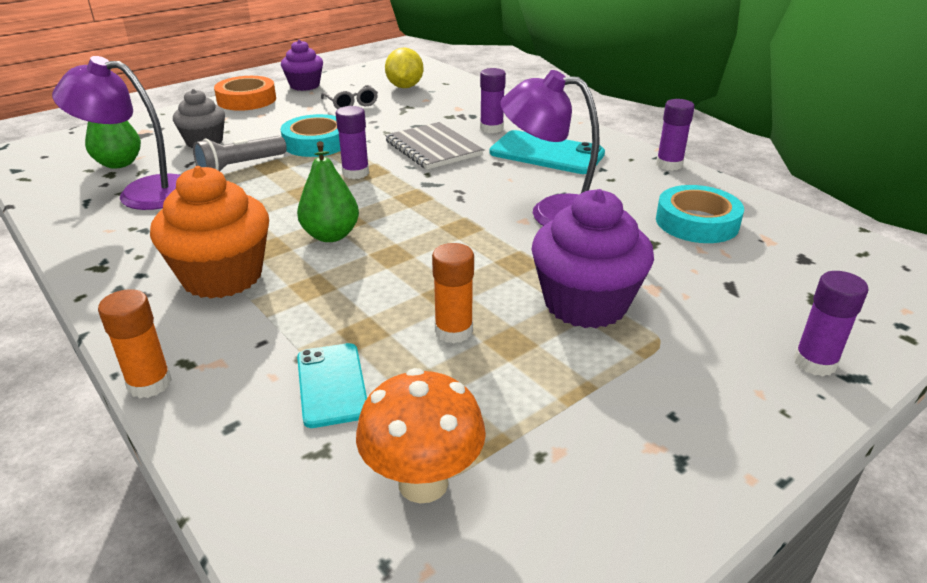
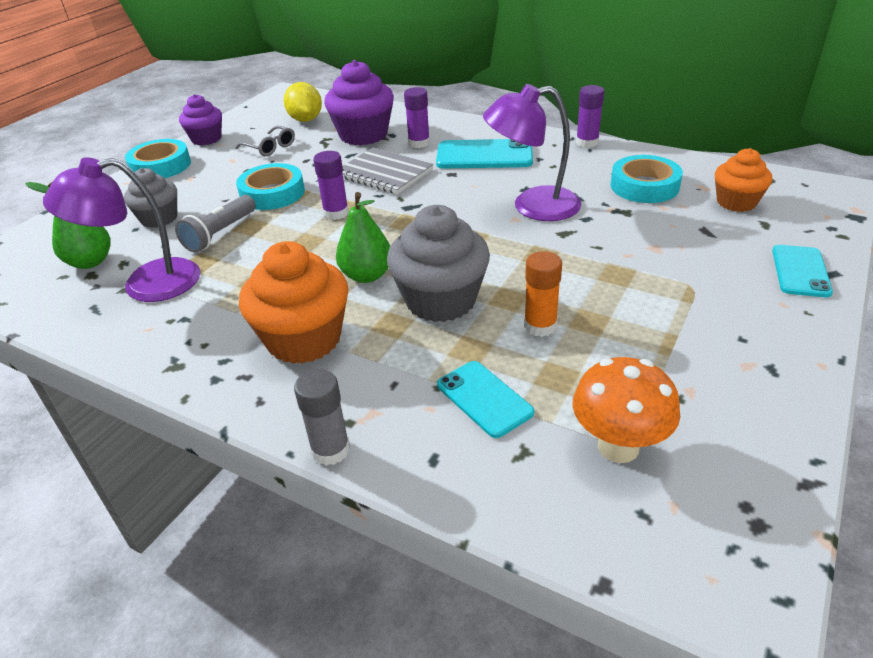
camera: 20 degrees left, 5 degrees up
orange glue stick [98,289,172,398] -> grey glue stick [294,369,350,466]
orange tape [214,76,276,111] -> turquoise tape [125,139,191,178]
purple cupcake [531,189,654,328] -> purple cupcake moved to [324,60,394,145]
purple glue stick [793,271,869,376] -> turquoise phone [772,245,833,297]
none -> grey cupcake [387,205,490,322]
none -> orange cupcake [715,148,772,212]

